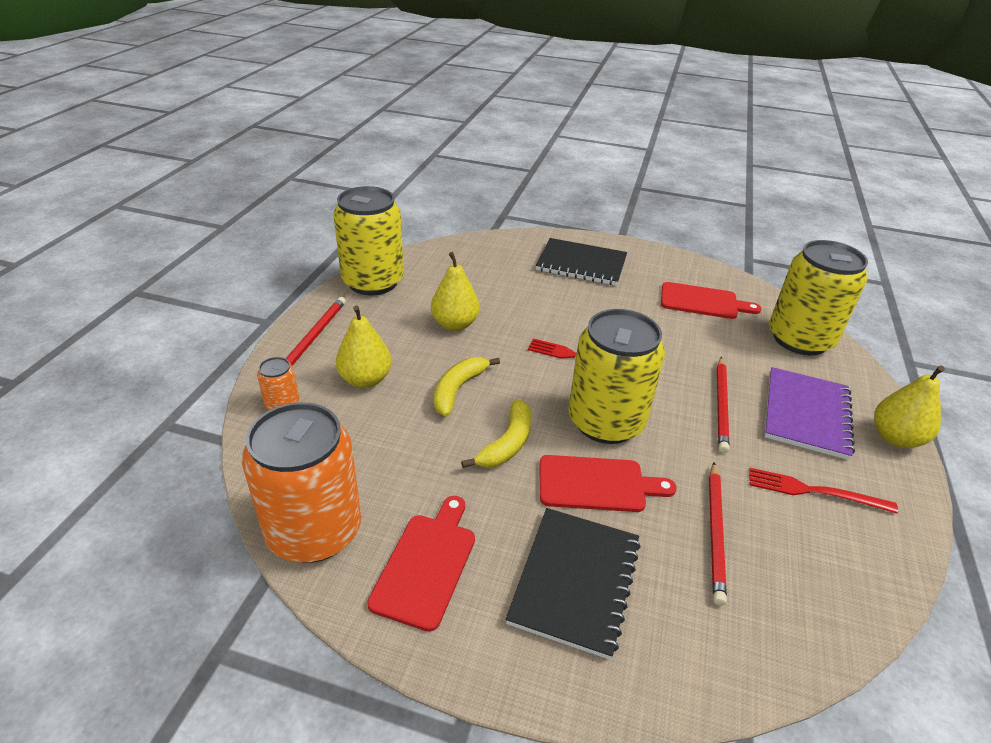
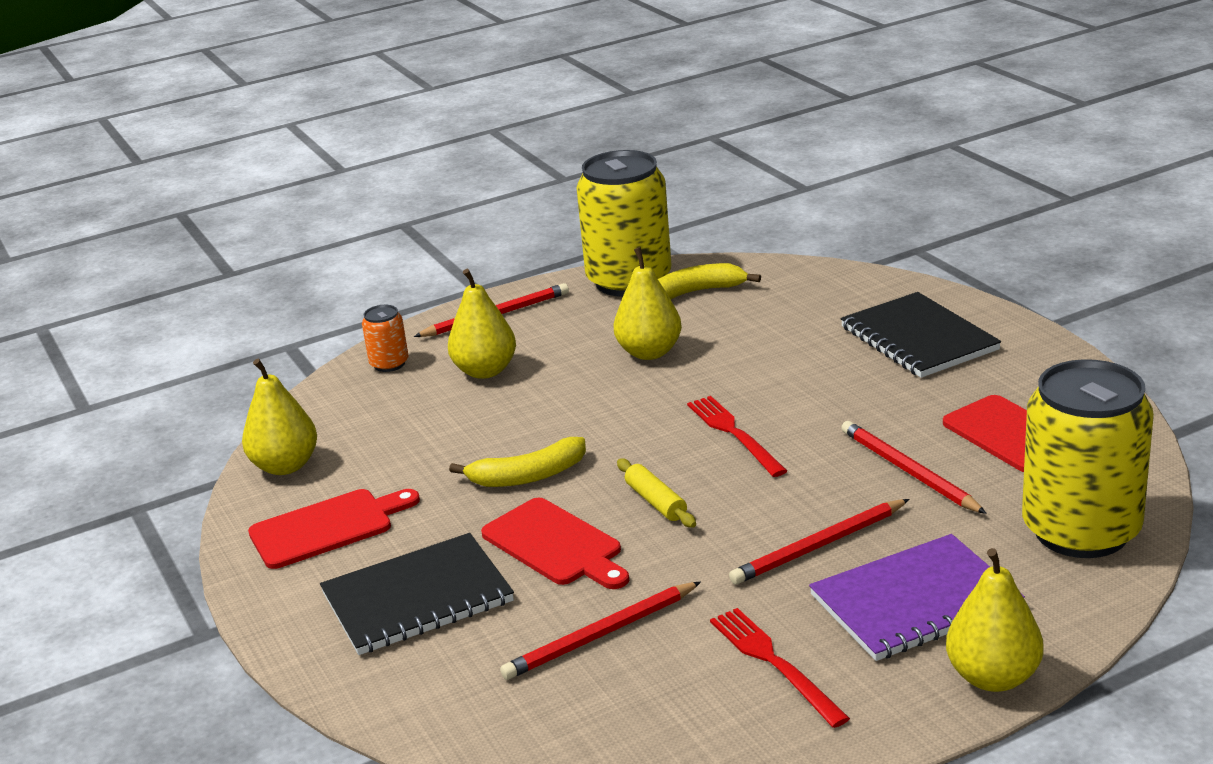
camera: 50 degrees right, 10 degrees down
orange can [242,402,361,563] -> yellow pear [242,359,317,475]
yellow banana [434,357,500,417] -> yellow banana moved to [658,263,761,299]
yellow can [568,309,665,444] -> yellow rolling pin [617,459,696,528]
none -> red pencil [841,421,987,514]

